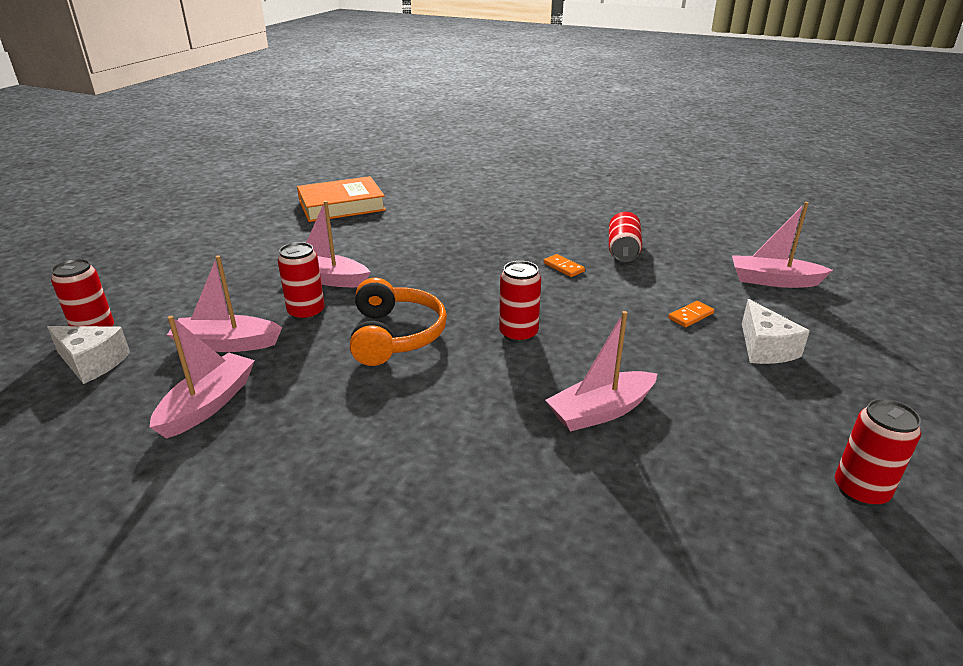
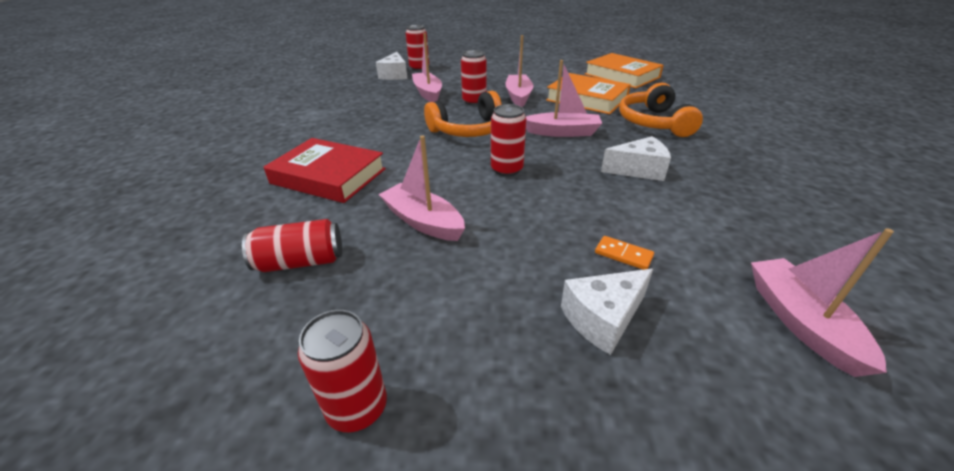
camera: 70 degrees right, 5 degrees up
pink boat [150,316,255,439] -> pink boat moved to [526,60,602,137]
orange domino [544,254,585,277] -> white cheese [601,136,671,181]
red can [609,212,642,262] -> red can moved to [242,219,342,272]
none -> red book [264,138,386,203]
none -> orange book [546,73,631,114]
none -> orange headphones [619,83,703,137]

